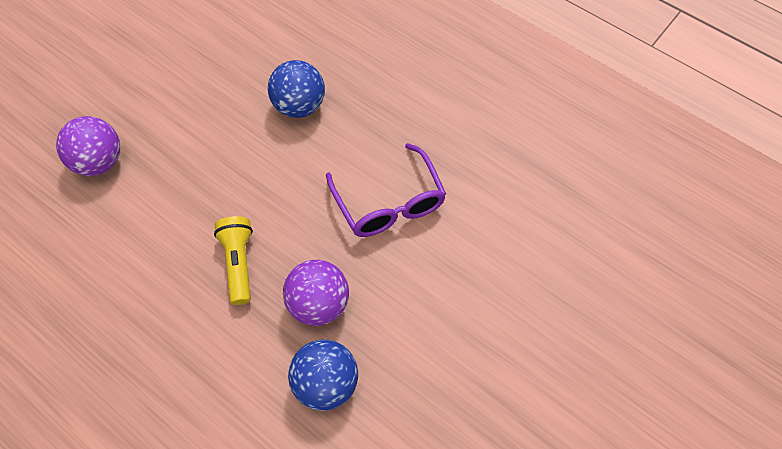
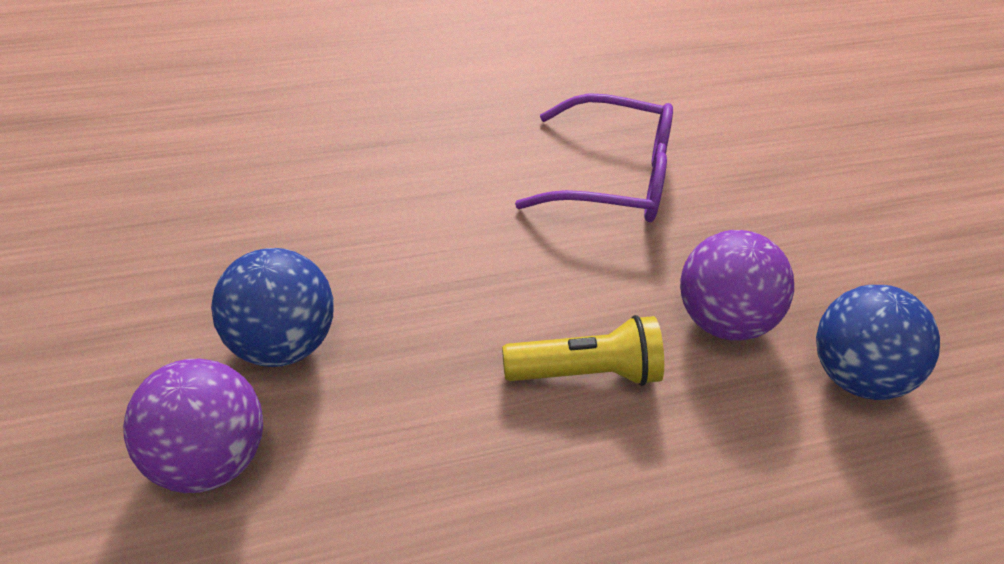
camera: 60 degrees left, 15 degrees down
yellow flashlight [214,216,253,305] -> yellow flashlight turned 150 degrees clockwise [502,315,664,386]
blue ball [268,60,325,118] -> blue ball moved to [211,248,334,367]

